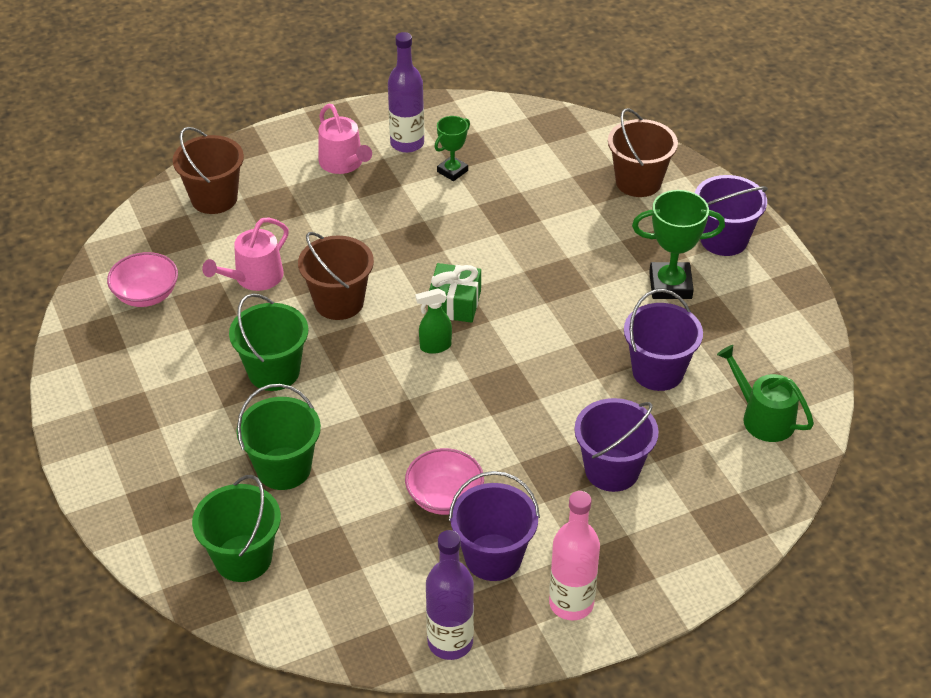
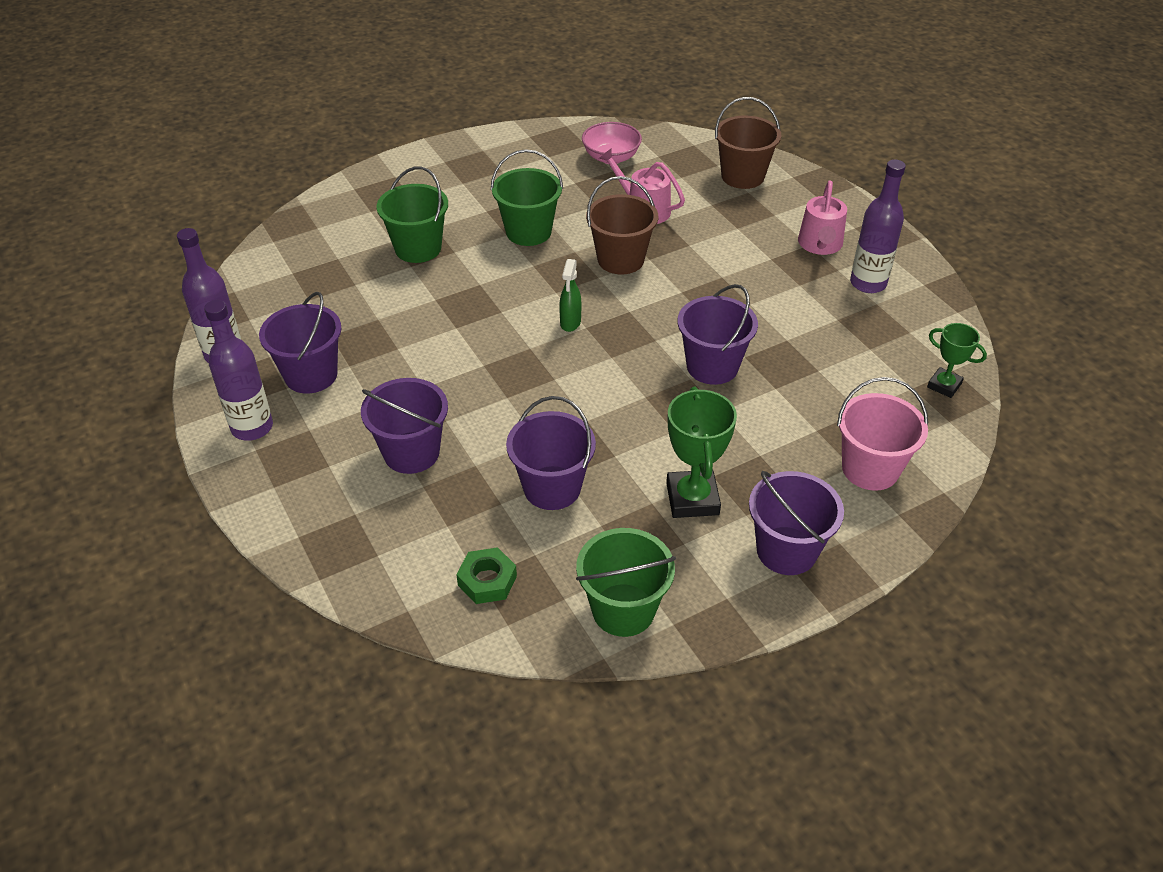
camera: 85 degrees right, 0 degrees up
green bucket [192,475,281,582] -> green bucket moved to [576,528,676,637]
pink watering can [319,104,372,174] -> pink watering can turned 45 degrees counterclockwise [798,180,847,255]
pink bowl [405,448,484,515] -> none
green spray bottle [415,288,452,354] -> green spray bottle turned 150 degrees counterclockwise [559,259,581,332]
green gift [428,263,481,323] -> none
green trophy [435,116,470,181] -> green trophy moved to [927,323,987,398]
pink bottle [549,491,600,620] -> purple bottle [204,300,273,441]
brown bucket [608,108,678,197] -> pink bucket [837,377,928,491]
green watering can [717,345,814,442] -> green nut [456,547,517,604]
none -> purple bucket [678,284,758,385]

